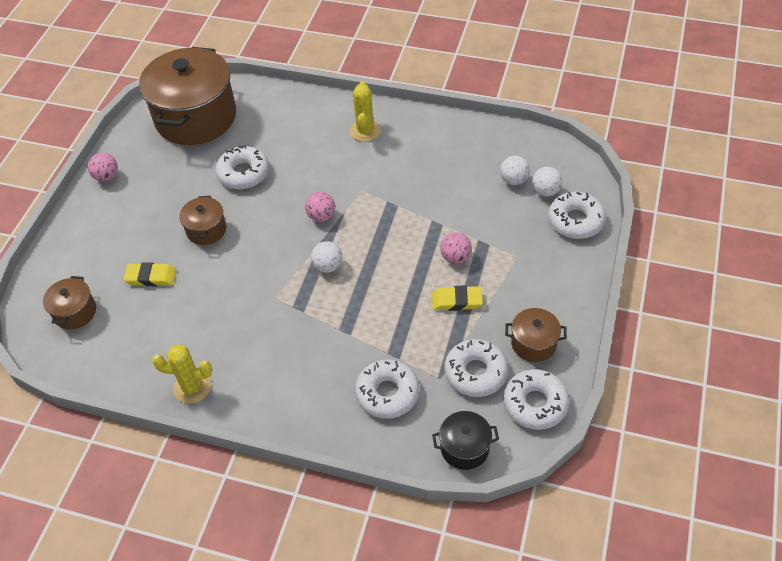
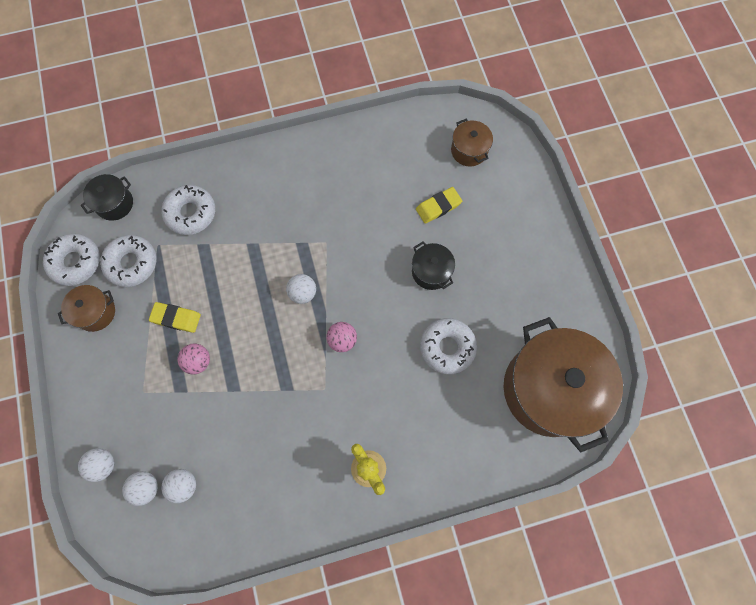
camera: 145 degrees right, 20 degrees up
pink ball [88,153,118,182] -> none
yellow cactus [152,344,213,404] -> none
brown pot [180,196,226,245] -> black pot [412,241,455,290]
yellow eraser [432,286,483,311] -> yellow eraser turned 45 degrees clockwise [149,302,201,333]
white donut [548,192,606,239] -> white ball [78,448,114,482]

